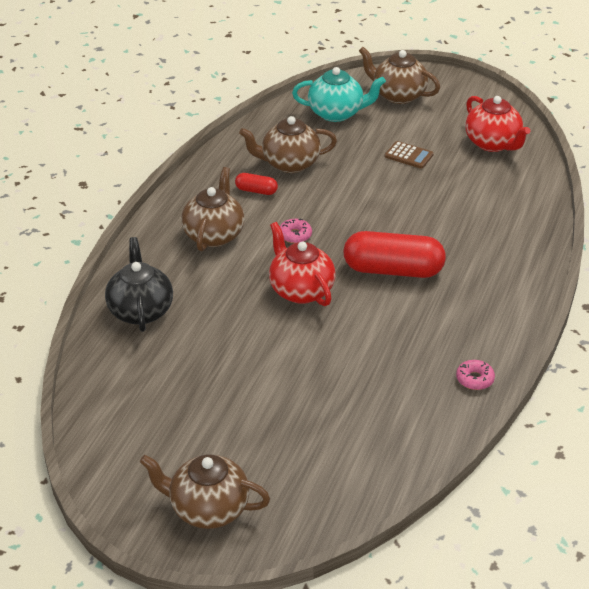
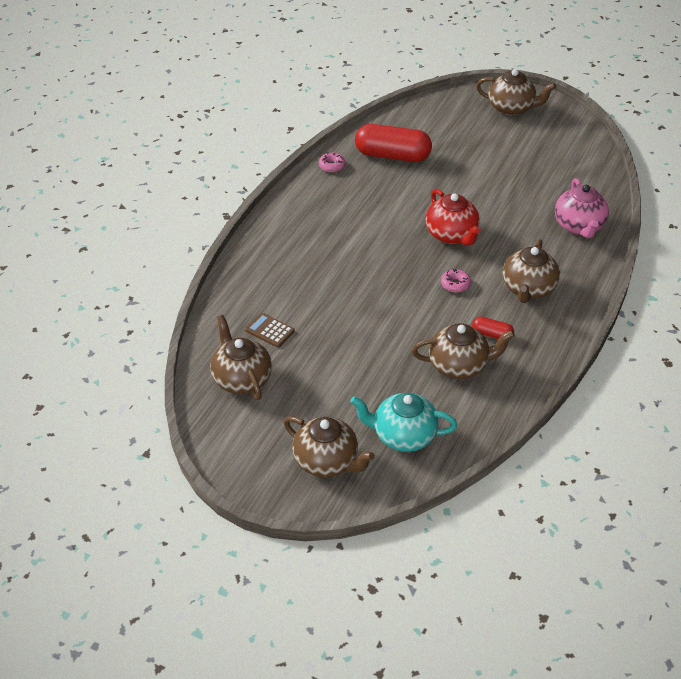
camera: 175 degrees left, 5 degrees up
black teapot [105,237,173,332] -> pink teapot [555,178,609,238]
red capsule [343,231,446,278] -> red capsule moved to [355,124,432,162]
brown calculator [385,141,434,169] -> brown calculator moved to [245,313,295,347]
red teapot [465,96,531,152] -> brown teapot [210,315,272,400]

